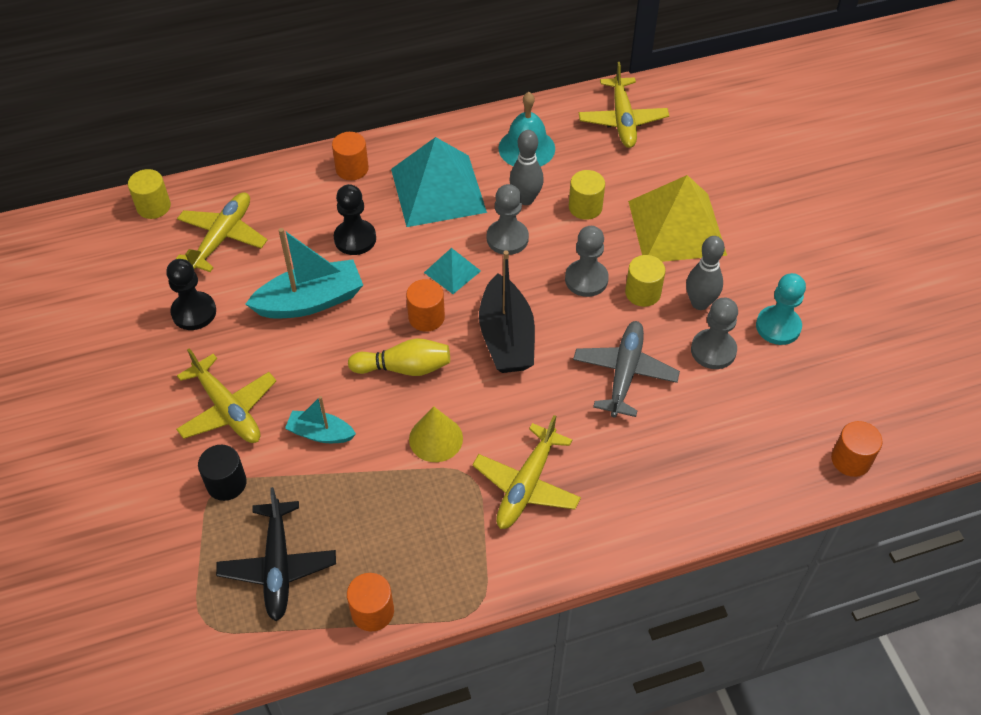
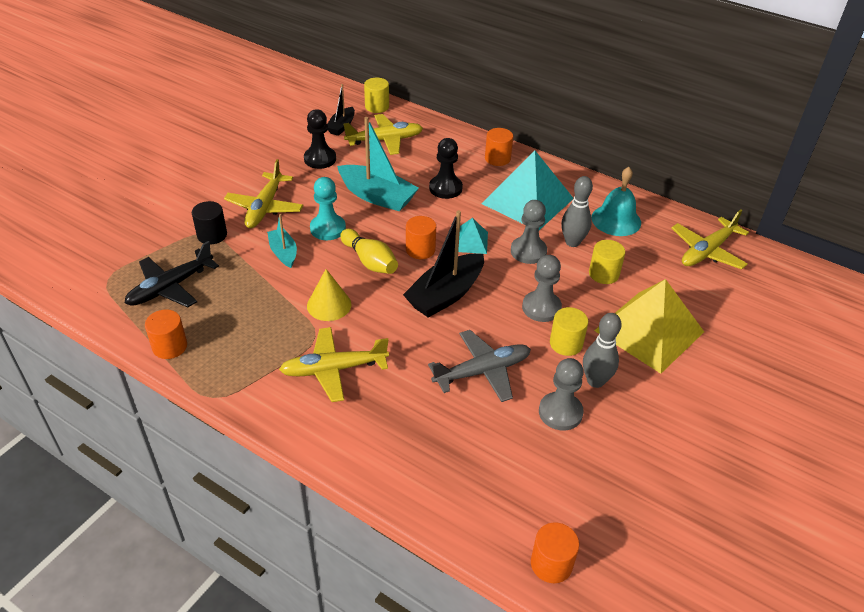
camera: 50 degrees right, 10 degrees down
turquoise pawn [756,273,806,345] -> turquoise pawn moved to [310,177,346,240]
none -> black boat [327,84,355,136]

